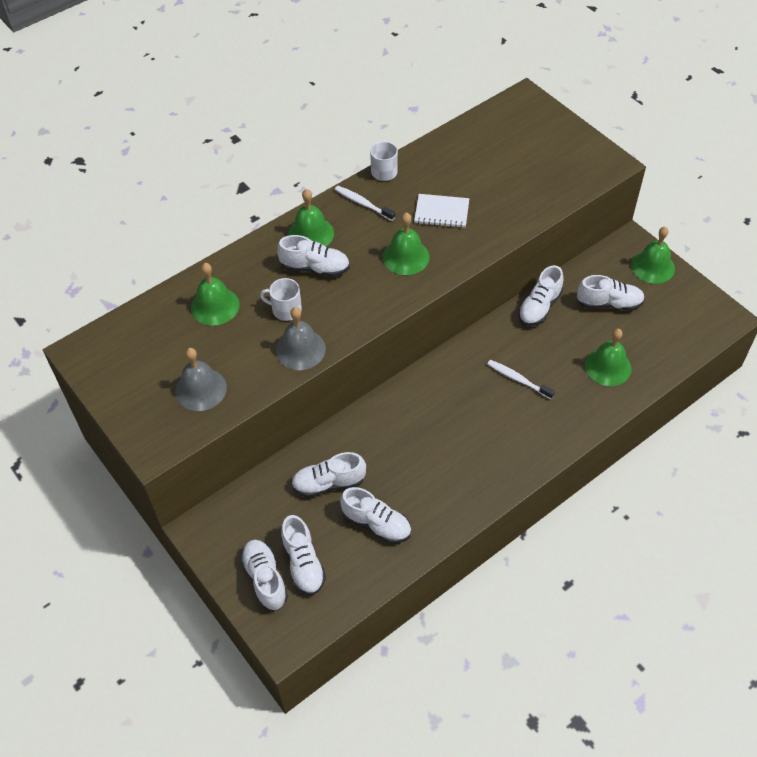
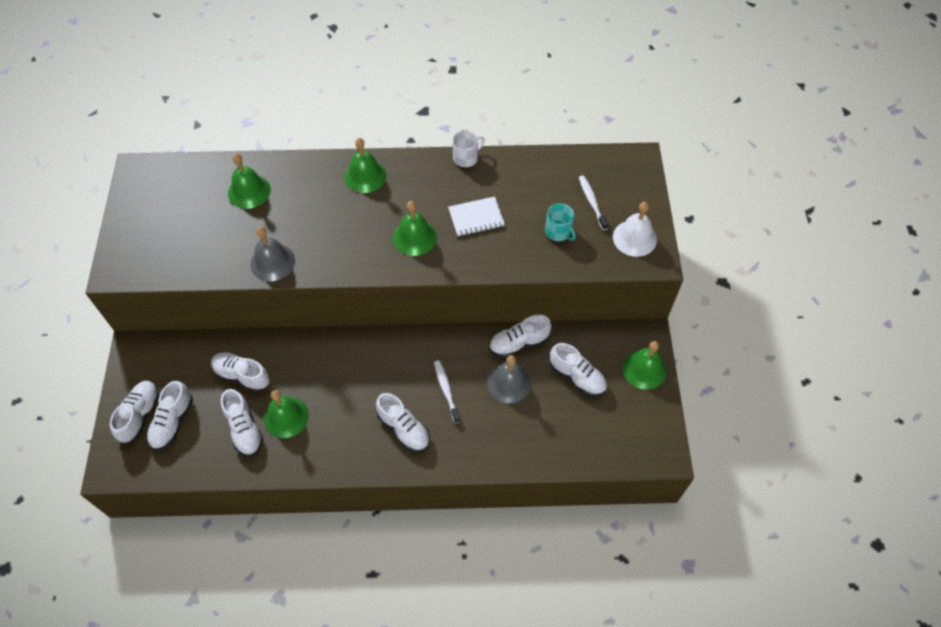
camera: 35 degrees right, 5 degrees up
grey bell [175,348,227,411] -> grey bell moved to [487,355,531,403]
white mug [260,278,302,321] -> none
white shoe [277,235,350,277] -> white shoe moved to [376,393,430,452]
white toothbrush [335,186,395,221] -> white toothbrush moved to [579,175,609,230]
white notebook [414,194,469,228] -> white notebook turned 60 degrees counterclockwise [448,196,505,236]
green bell [585,328,632,386] -> green bell moved to [264,390,309,438]
none -> turquoise mug [545,203,576,241]
none -> white bell [613,202,657,257]

